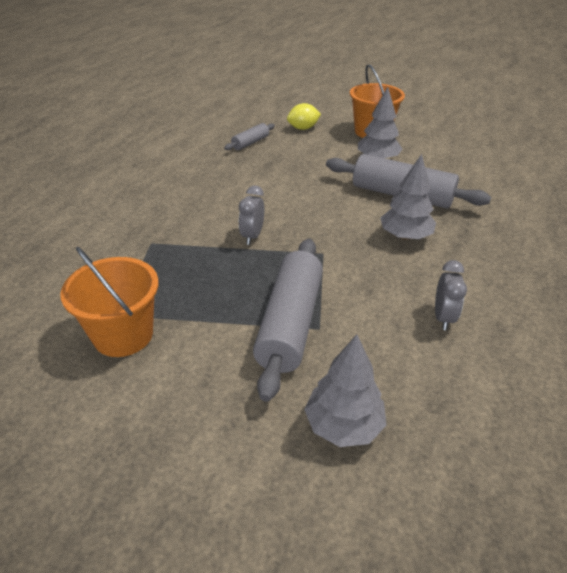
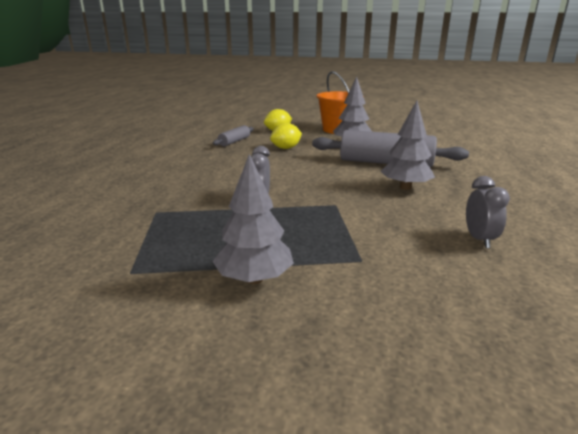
camera: 10 degrees left, 15 degrees down
orange bucket [60,246,159,357] -> none
grey rolling pin [253,238,323,402] -> none
grey tree [304,334,386,447] -> grey tree moved to [212,154,294,284]
none -> yellow lemon [270,123,302,149]

